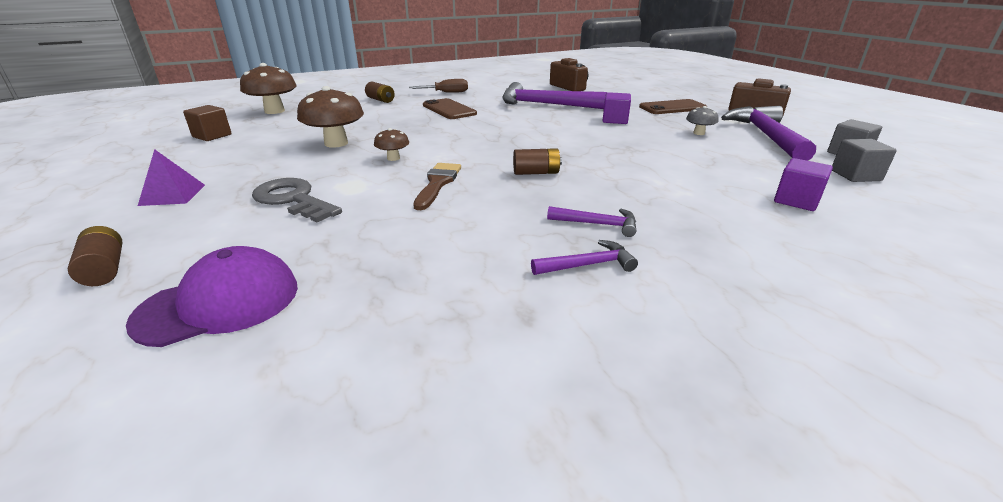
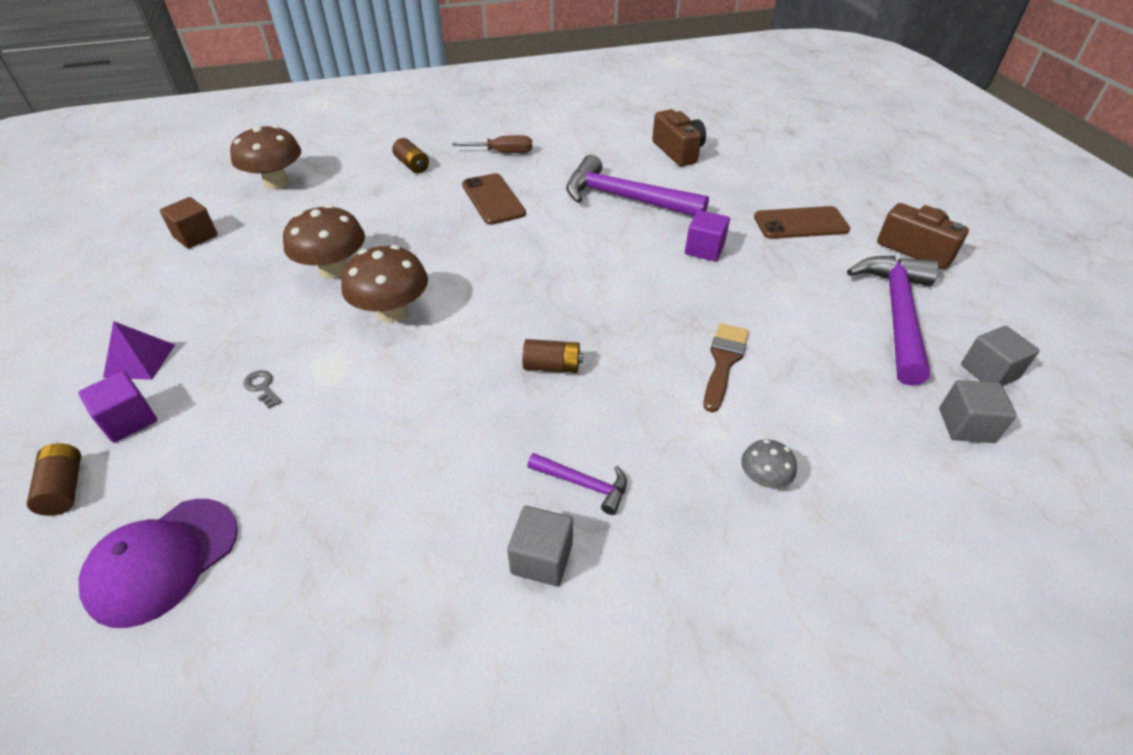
camera: 10 degrees right, 15 degrees up
purple cap [126,246,298,347] -> purple cap turned 150 degrees clockwise [78,499,238,628]
grey key [252,178,342,222] -> grey key [243,370,282,409], size x0.44
brown mushroom [374,128,409,161] -> brown mushroom [341,245,428,323], size x1.95
brown brush [413,163,461,210] -> brown brush moved to [703,323,749,413]
purple hammer [531,240,638,275] -> grey cube [507,506,573,586]
grey mushroom [686,106,719,135] -> grey mushroom moved to [741,440,797,488]
purple cube [774,158,833,211] -> purple cube moved to [78,371,157,443]

